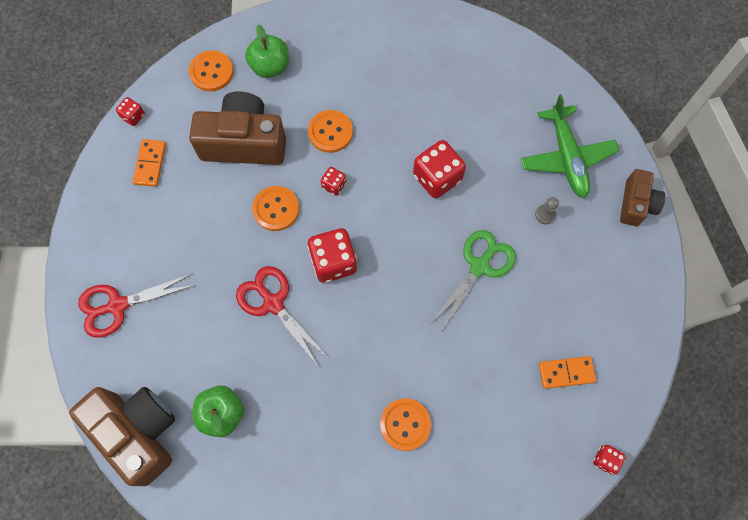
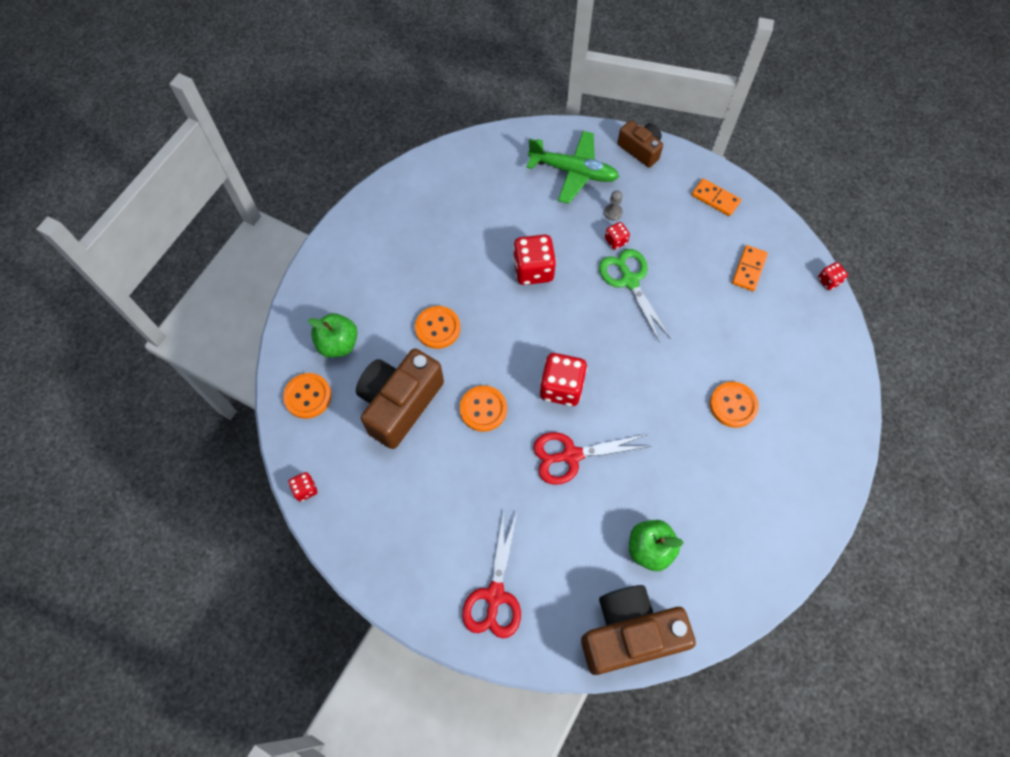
camera: 60 degrees left, 5 degrees down
orange domino [133,139,166,187] -> orange domino moved to [692,178,741,216]
red dice [321,167,346,196] -> red dice moved to [605,222,630,250]

